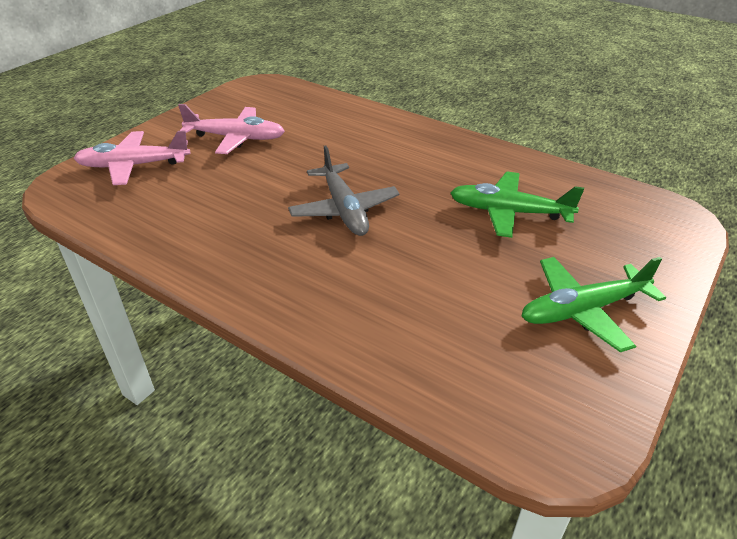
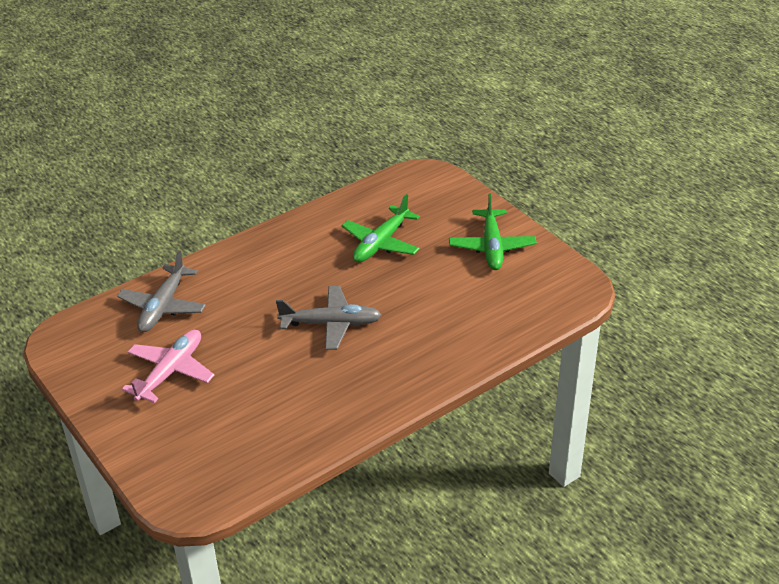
camera: 70 degrees left, 0 degrees up
pink plane [73,130,190,185] -> none
none -> grey plane [117,250,206,332]

